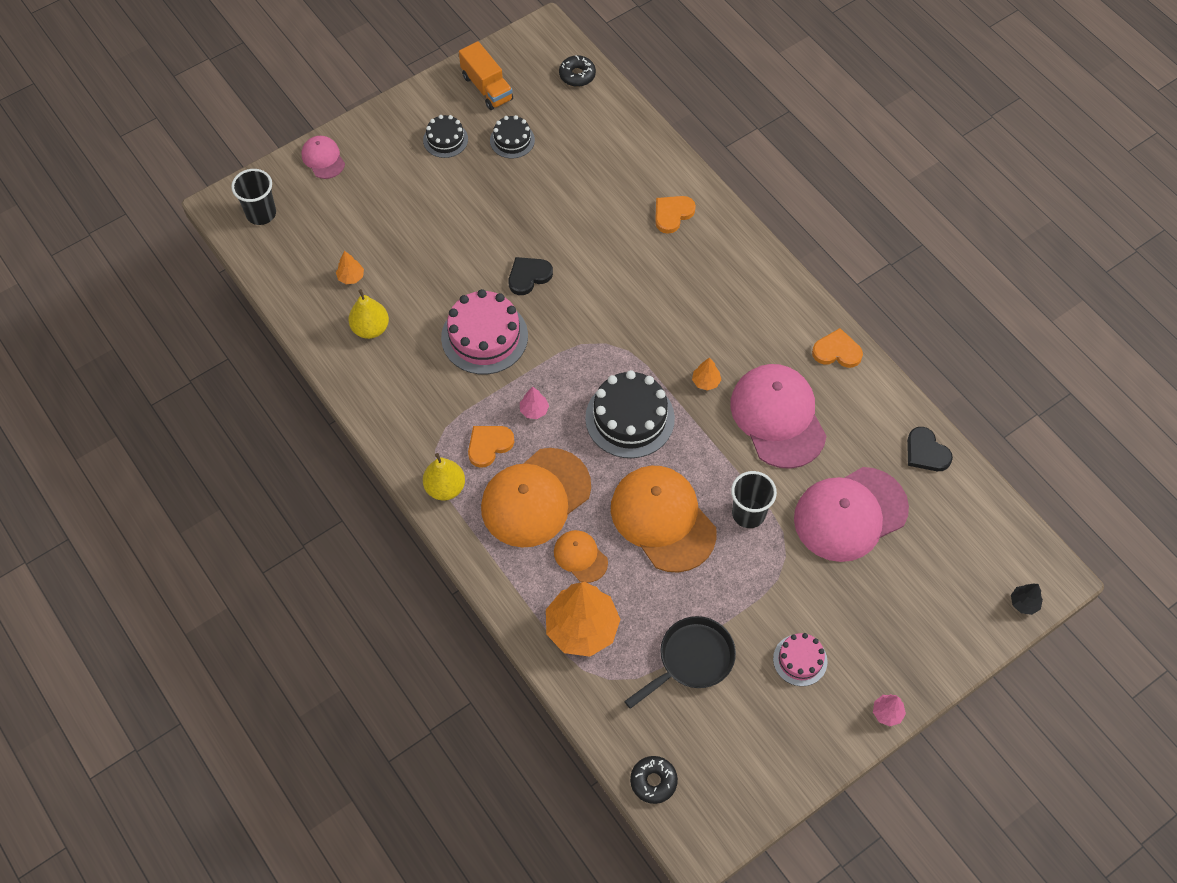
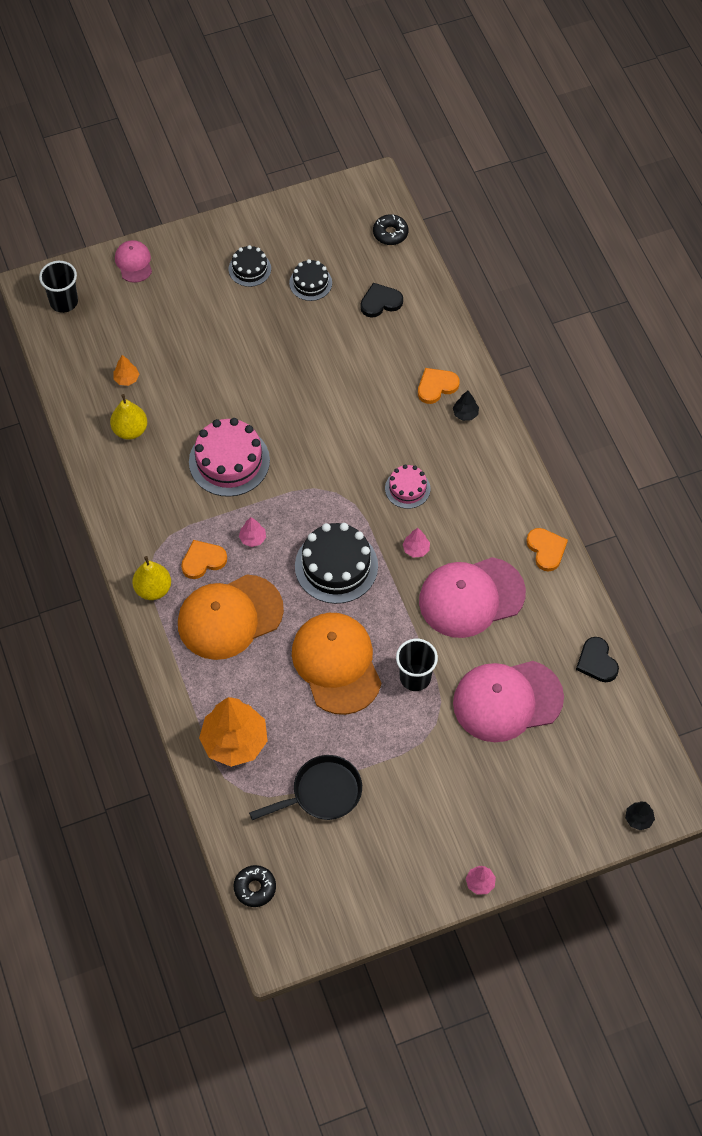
camera: 15 degrees right, 0 degrees up
orange truck [459,41,513,110] -> none
black heart [509,257,553,295] -> black heart moved to [360,283,403,318]
orange cap [554,530,608,583] -> none
orange tree [692,357,721,391] -> pink tree [403,528,430,558]
pink cap [731,364,827,469] -> pink cap turned 105 degrees counterclockwise [419,557,526,638]
pink cake [773,633,828,686] -> pink cake moved to [385,464,430,509]
orange heart [812,328,863,368] -> orange heart turned 45 degrees clockwise [526,528,568,572]
none -> black tree [453,391,479,421]

